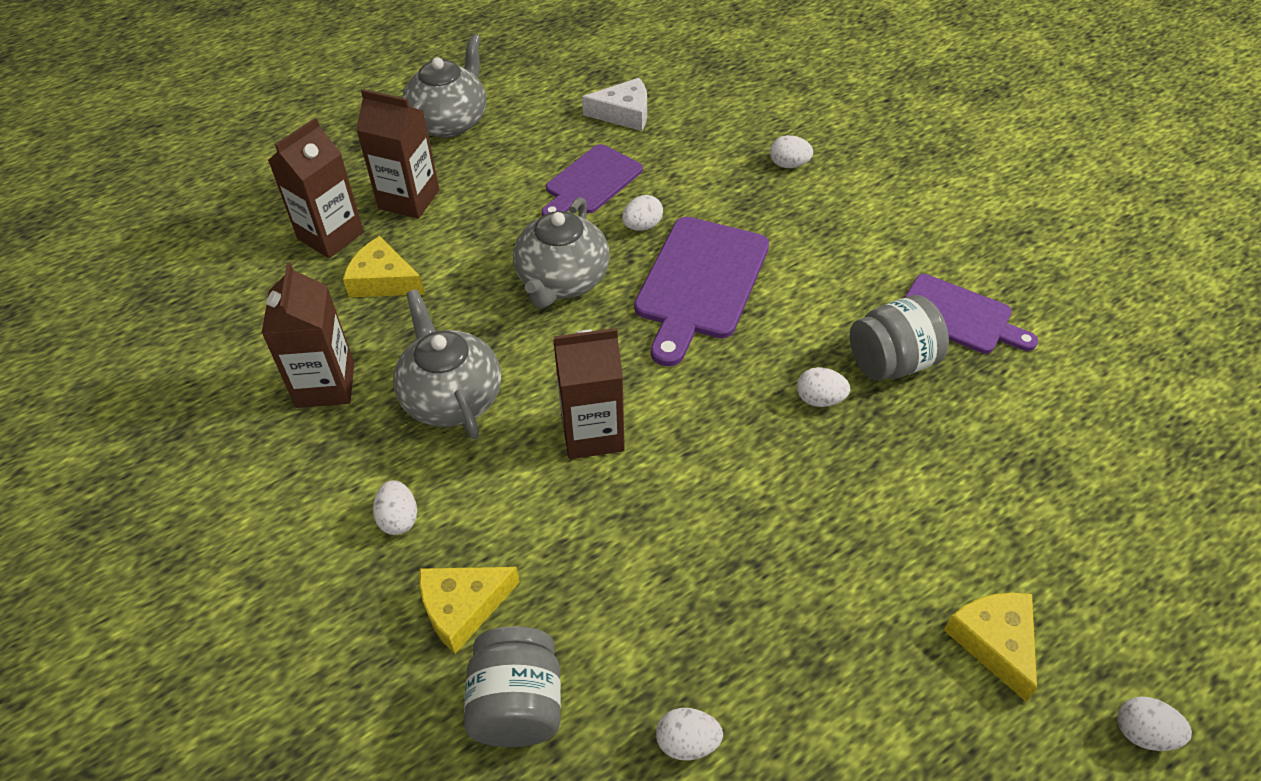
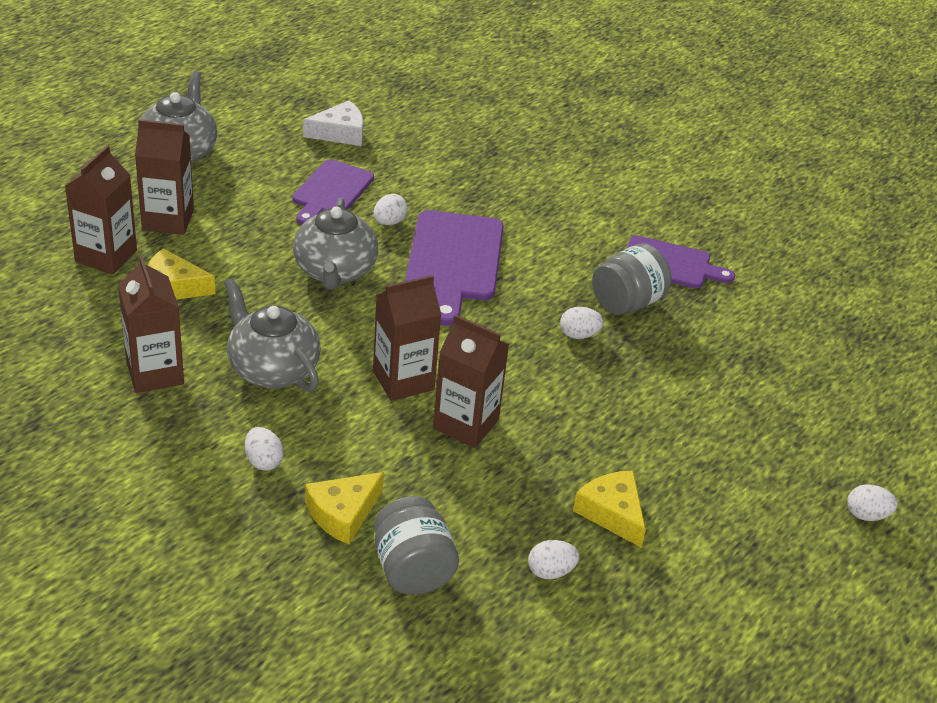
camera: 20 degrees left, 10 degrees down
white egg [770,135,813,168] -> none
yellow cheese [944,592,1037,702] -> yellow cheese moved to [573,470,646,548]
none -> brown carton [433,314,509,448]

